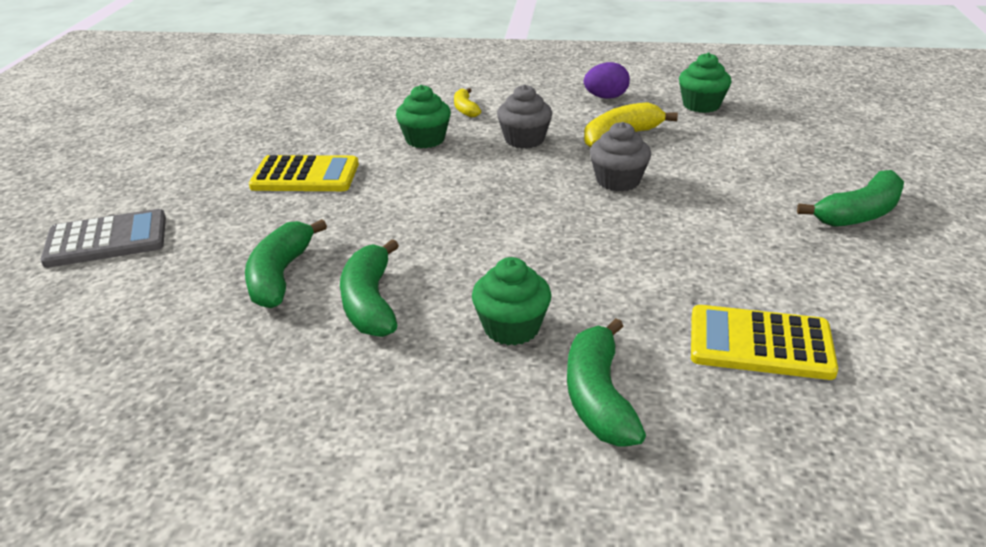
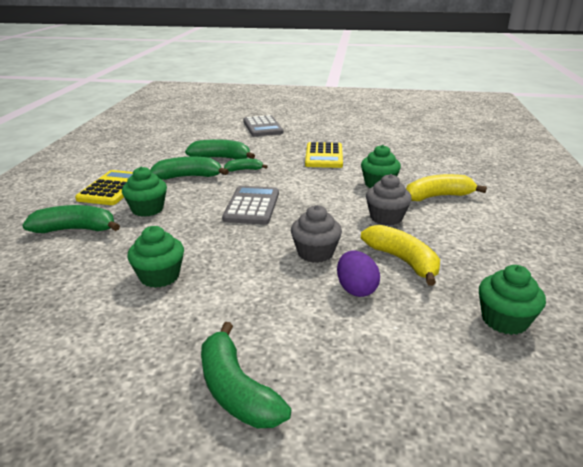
camera: 90 degrees right, 5 degrees down
yellow banana [454,88,481,118] -> yellow banana [406,174,487,201], size x1.72
purple egg [584,62,630,99] -> purple egg moved to [337,250,380,297]
yellow calculator [691,305,838,380] -> yellow calculator moved to [75,170,133,205]
none -> green cupcake [128,226,184,288]
none -> grey calculator [222,186,279,225]
none -> green banana [224,159,268,172]

